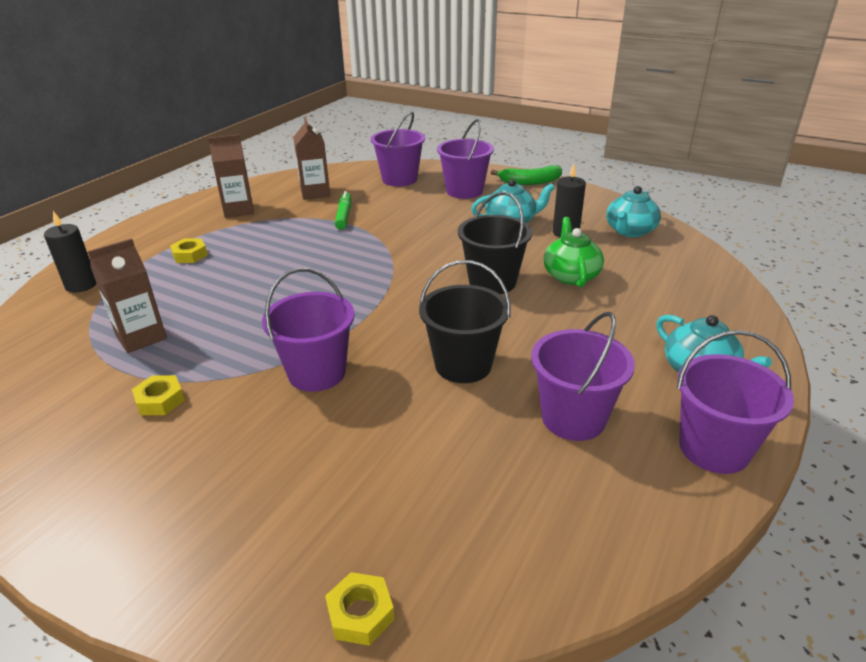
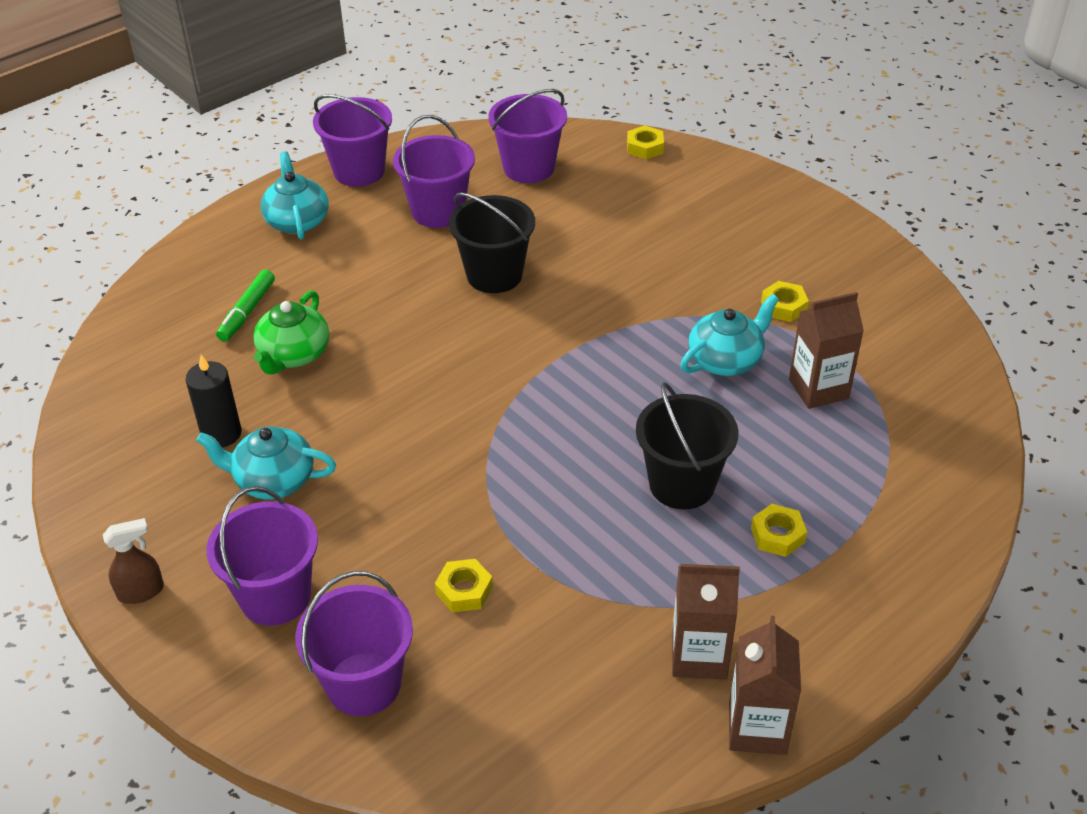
camera: 160 degrees left, 10 degrees up
black candle [44,211,97,293] -> none
purple bucket [262,268,355,392] -> purple bucket moved to [488,89,567,183]
brown carton [293,117,330,200] -> brown carton moved to [729,616,801,755]
green marker [335,191,351,230] -> green marker moved to [216,270,275,342]
black bucket [458,192,532,294] -> black bucket moved to [636,382,739,509]
green banana [491,165,562,185] -> brown spray bottle [103,518,164,604]
turquoise teapot [606,186,661,237] -> turquoise teapot moved to [680,294,779,376]
none -> yellow nut [435,559,493,612]

